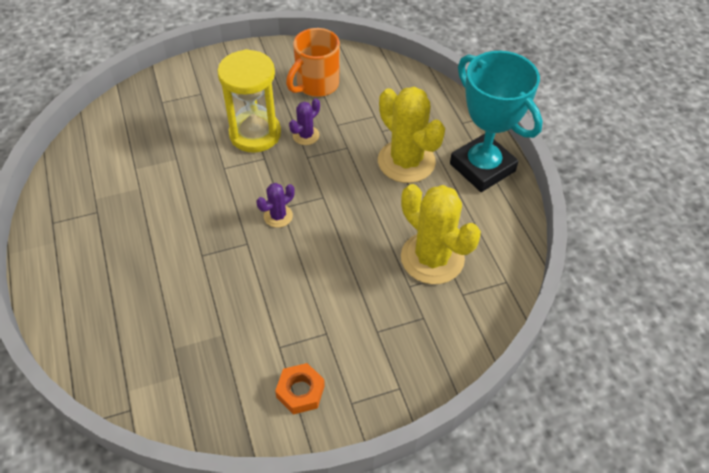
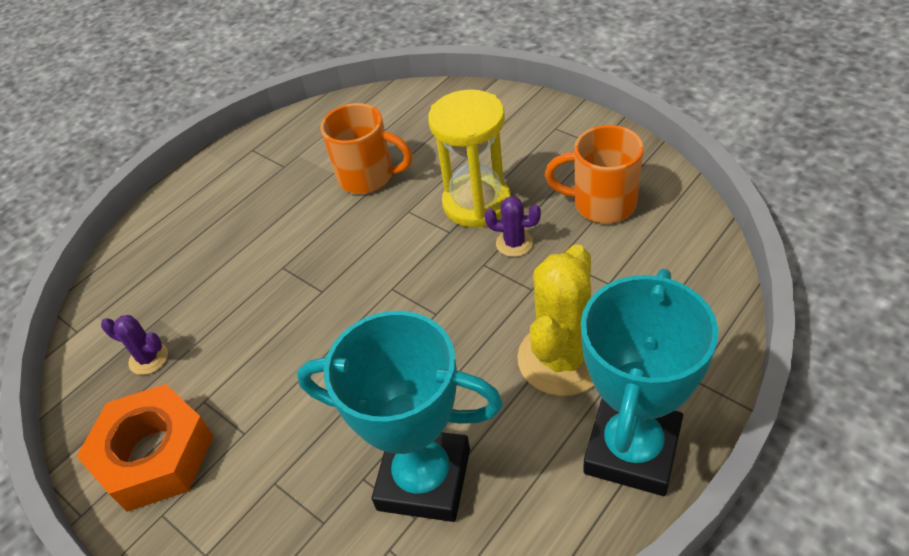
camera: 65 degrees right, 5 degrees down
purple cactus [257,183,295,228] -> purple cactus moved to [101,315,168,375]
orange nut [275,363,325,414] -> orange nut [76,384,214,512], size x1.90
yellow cactus [401,184,481,284] -> turquoise trophy [297,311,503,522]
none -> orange mug [321,103,413,194]

